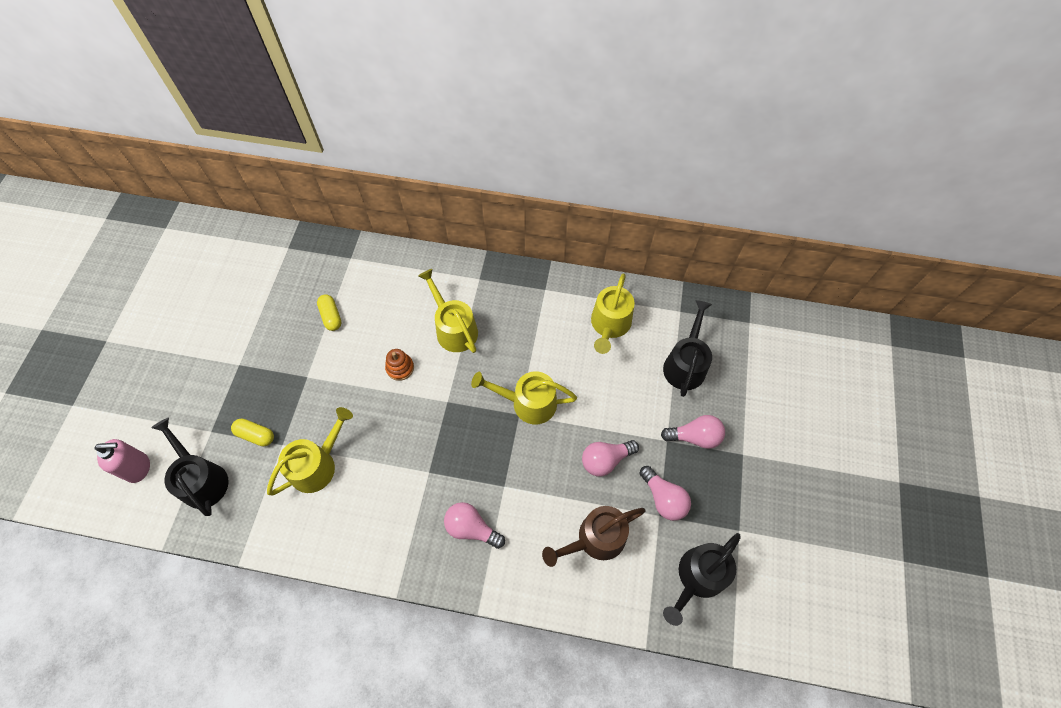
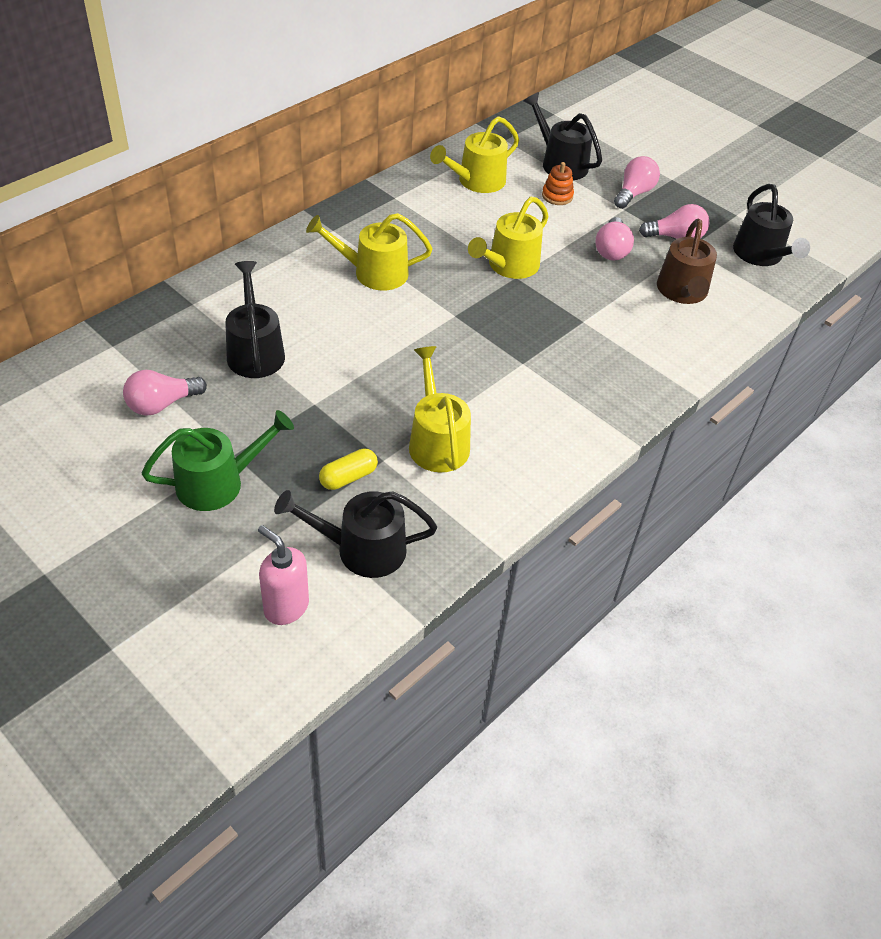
camera: 60 degrees left, 15 degrees down
pink soap dispenser [94,439,150,483] -> pink soap dispenser turned 75 degrees counterclockwise [258,525,309,625]
yellow capsule [317,294,342,331] -> black watering can [225,261,285,378]
orange stacking toy [385,349,414,381] -> orange stacking toy moved to [542,162,574,205]
pink light bulb [444,502,505,549] -> pink light bulb moved to [123,370,207,416]
yellow watering can [591,273,635,354] -> yellow watering can turned 90 degrees clockwise [430,116,519,193]
none -> green watering can [142,410,294,511]

